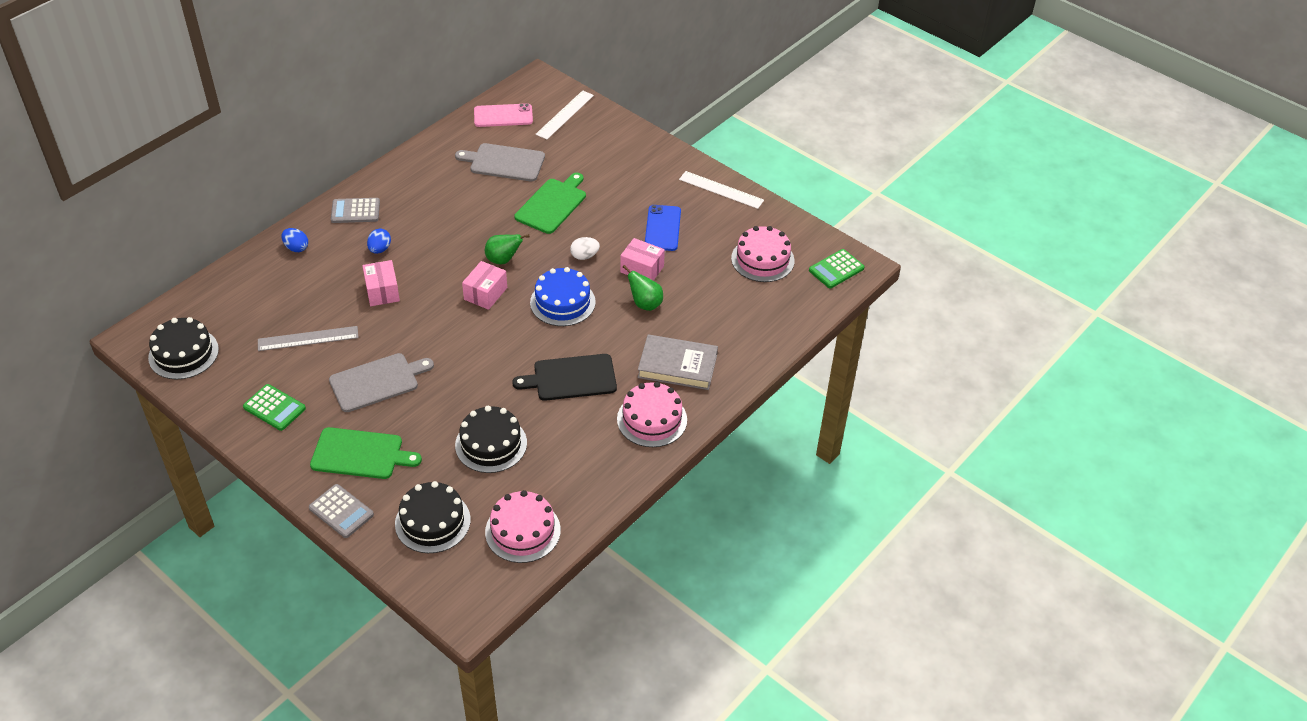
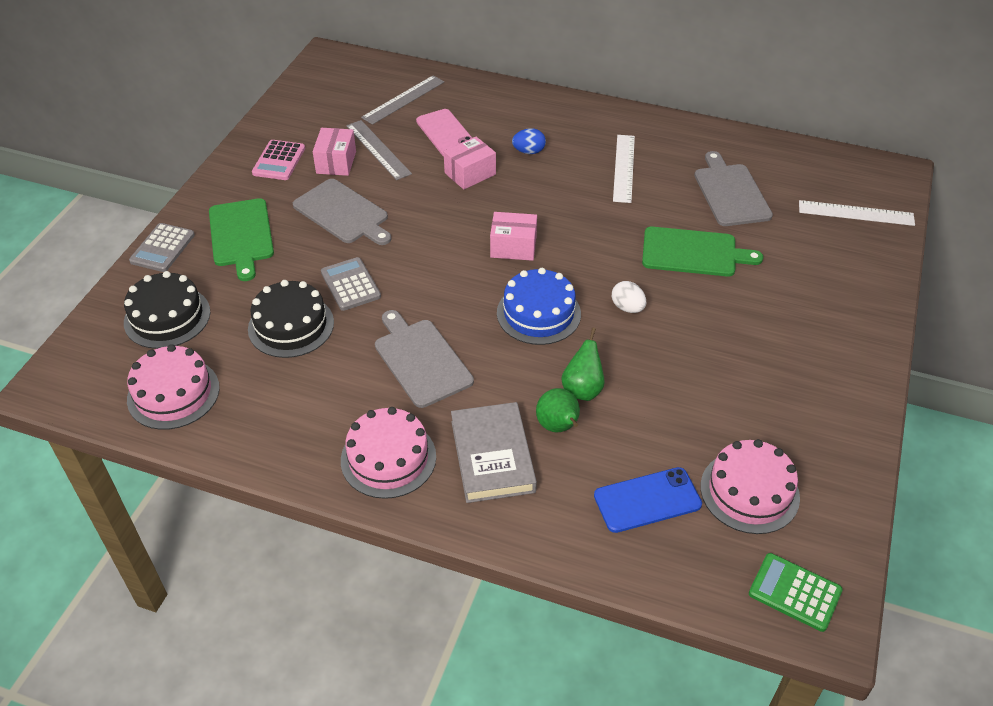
camera: 70 degrees right, 0 degrees up
black cake [148,317,219,380] -> none
green calculator [243,384,306,431] -> pink calculator [252,140,305,180]
blue egg [281,228,308,252] -> none
grey calculator [331,198,380,223] -> grey calculator moved to [321,257,381,311]
pink phone [474,103,533,127] -> pink phone moved to [416,109,472,157]
green pear [485,234,530,264] -> green pear moved to [536,388,580,432]
black cutting board [512,354,617,401] -> grey cutting board [375,310,474,408]
pink box [620,238,665,281] -> pink box moved to [313,128,356,176]
blue phone [645,205,681,251] -> blue phone moved to [594,467,702,533]
white ruler [679,171,764,209] -> white ruler moved to [613,135,635,203]
none -> grey ruler [361,75,444,125]

